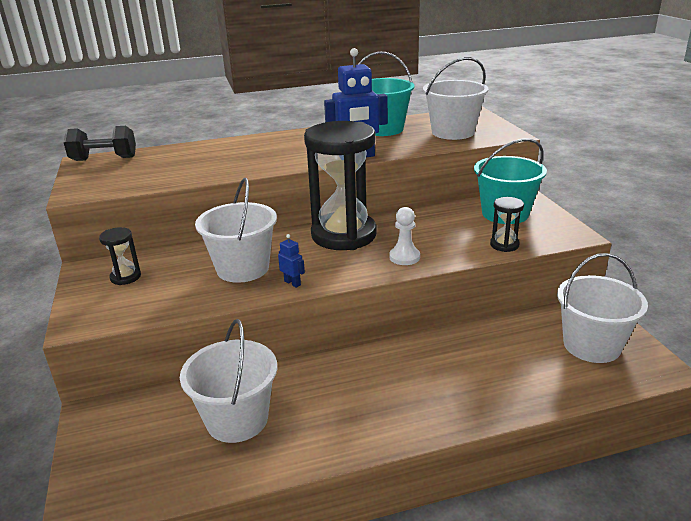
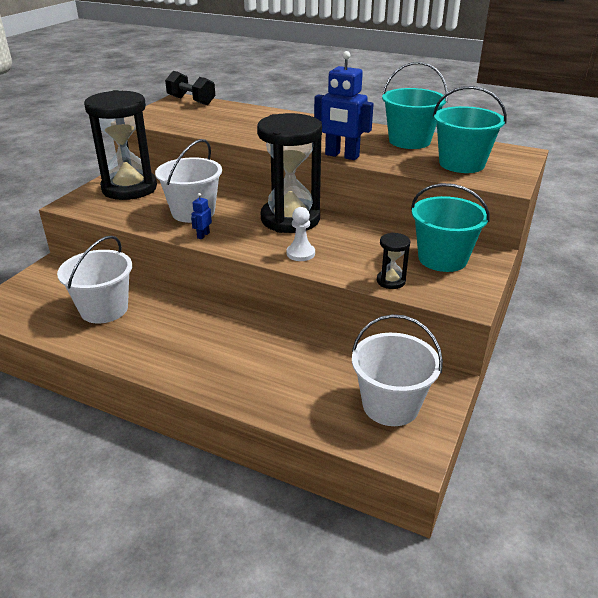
camera: 40 degrees right, 5 degrees up
black hourglass [99,227,141,285] -> black hourglass [84,90,157,200], size x2.41
blue robot [278,234,305,288] -> blue robot turned 150 degrees counterclockwise [191,193,212,239]
white bucket [423,57,489,140] -> turquoise bucket [433,86,507,173]

